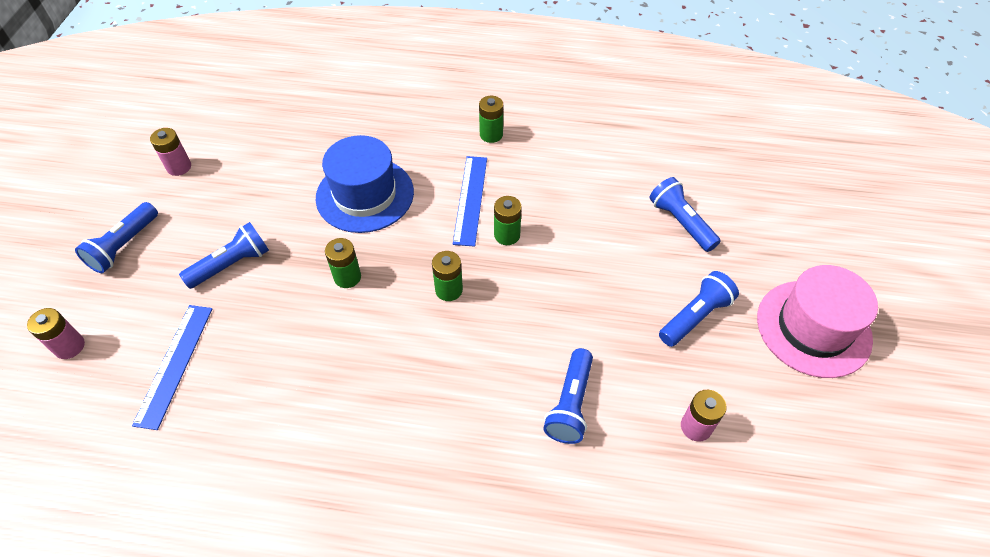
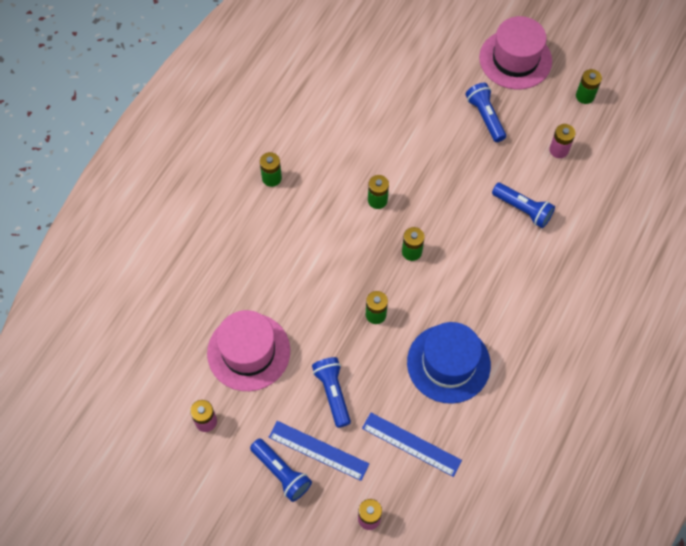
camera: 70 degrees left, 10 degrees up
blue hat [316,135,414,233] -> blue hat moved to [407,322,491,404]
blue ruler [453,156,487,247] -> blue ruler moved to [269,421,369,481]
blue flashlight [649,177,721,252] -> none
none -> pink hat [207,310,290,391]
none -> green battery [576,69,602,104]

